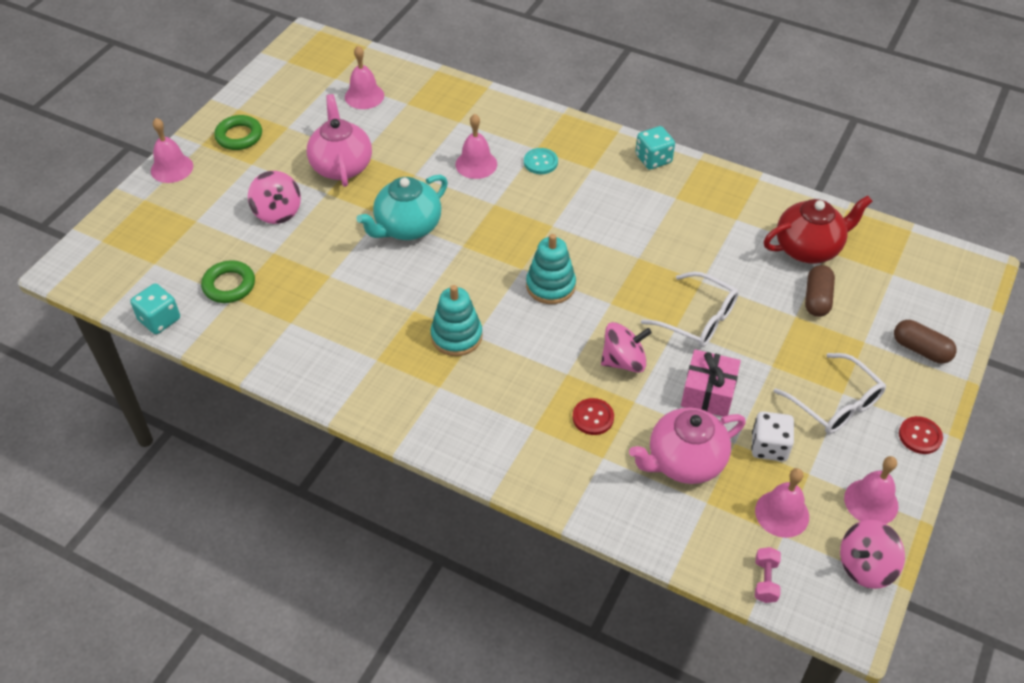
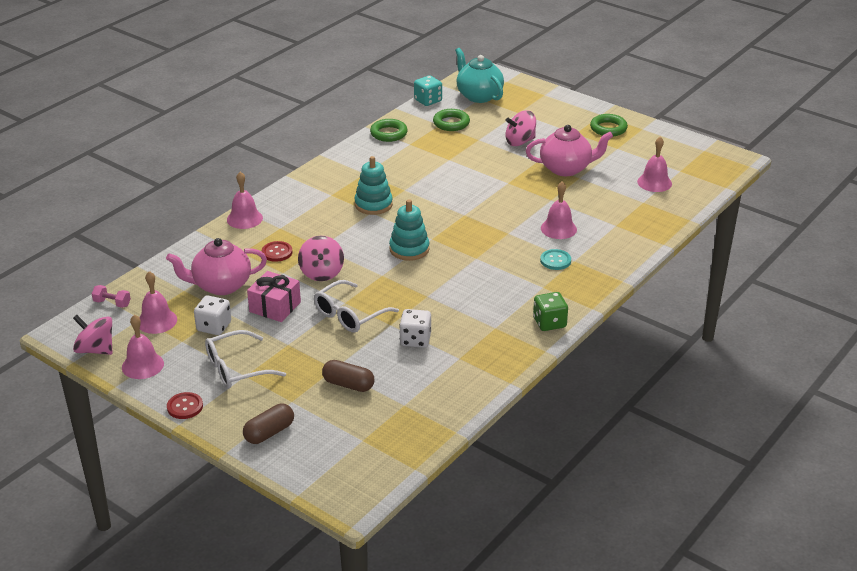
camera: 100 degrees right, 15 degrees down
pink bell [151,118,193,183] -> pink bell moved to [227,172,263,229]
turquoise teapot [357,175,448,240] -> turquoise teapot moved to [455,48,504,103]
pink teapot [629,407,746,484] -> pink teapot turned 90 degrees counterclockwise [166,238,267,295]
turquoise dice [636,126,675,170] -> green dice [533,292,568,331]
red teapot [764,195,873,263] -> none
pink spinning top [840,520,905,589] -> pink spinning top turned 45 degrees counterclockwise [73,315,112,355]
none -> green ring [370,119,408,142]
none -> white dice [399,309,431,348]

